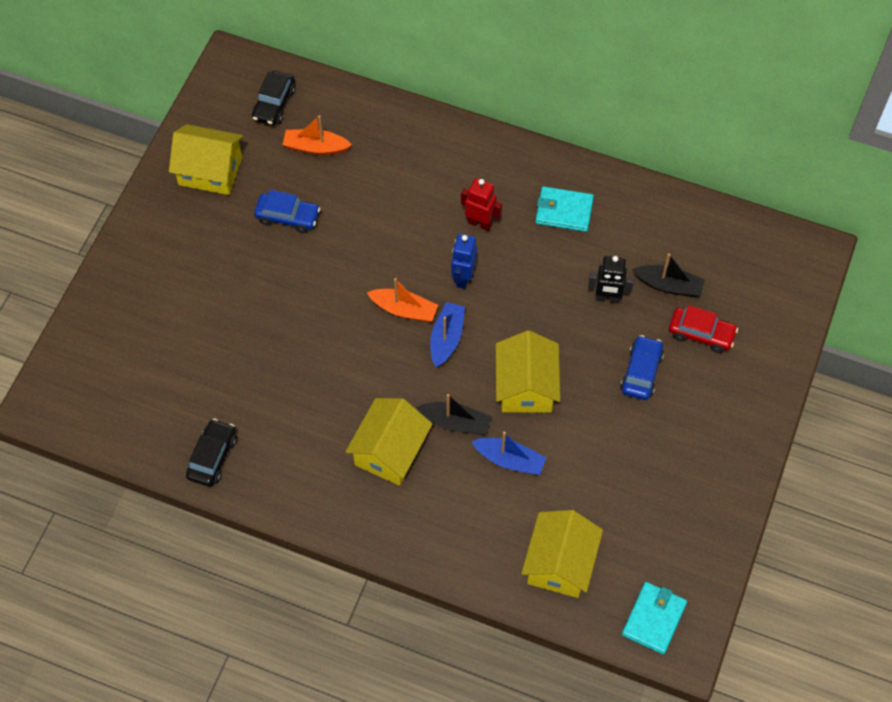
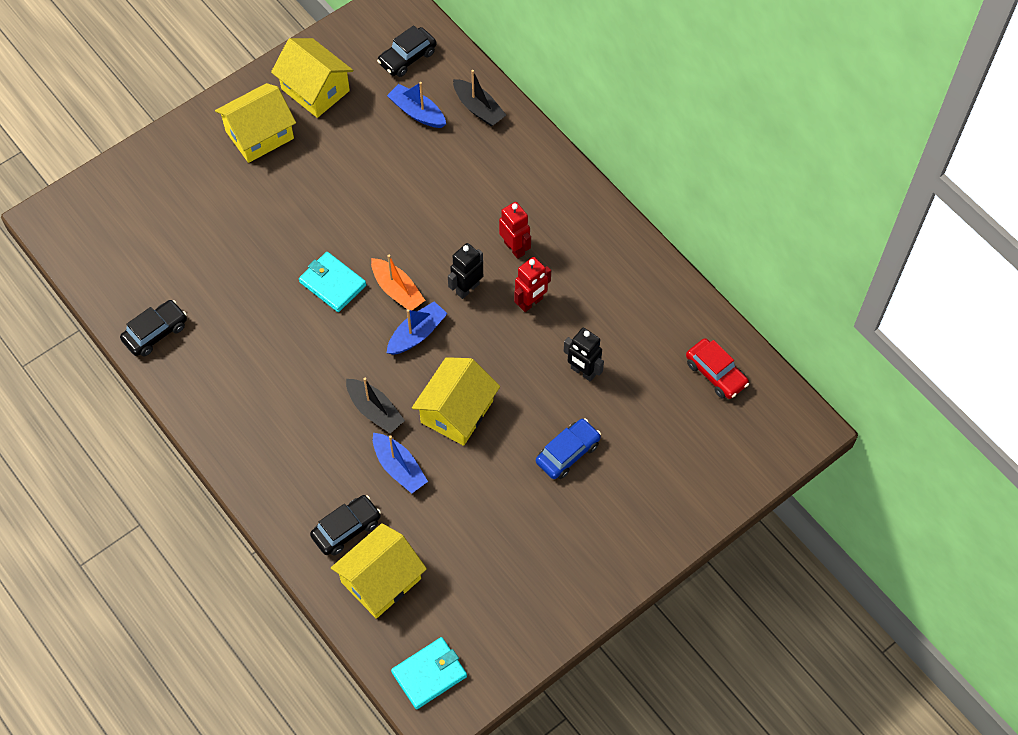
camera: 30 degrees right, 0 degrees up
blue car [254,190,321,233] -> none
orange boat [283,115,352,155] -> blue boat [387,82,446,128]
yellow house [345,398,433,486] -> yellow house moved to [215,83,296,163]
blue robot [451,234,477,289] -> black robot [448,243,483,299]
turquoise wallet [536,186,594,232] -> turquoise wallet moved to [299,252,366,312]
black boat [632,253,705,297] -> black boat moved to [453,70,506,127]
red car [669,305,738,353] -> red car moved to [686,338,749,399]
none -> black car [310,495,381,556]
none -> red robot [514,257,551,312]

